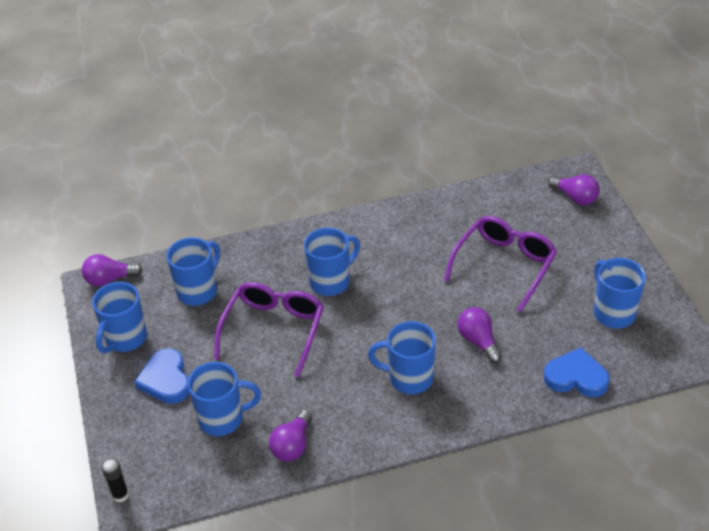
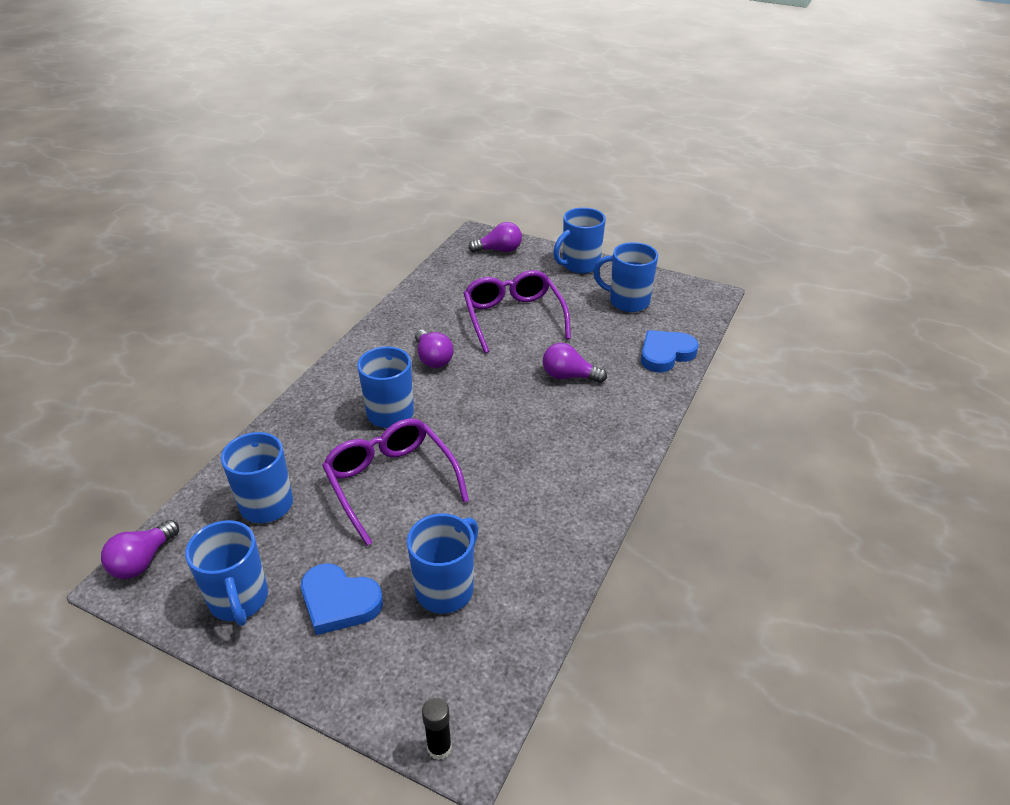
camera: 50 degrees left, 5 degrees down
purple light bulb [269,410,312,461] -> purple light bulb moved to [415,330,453,368]
blue mug [368,321,436,394] -> blue mug moved to [553,207,606,274]

